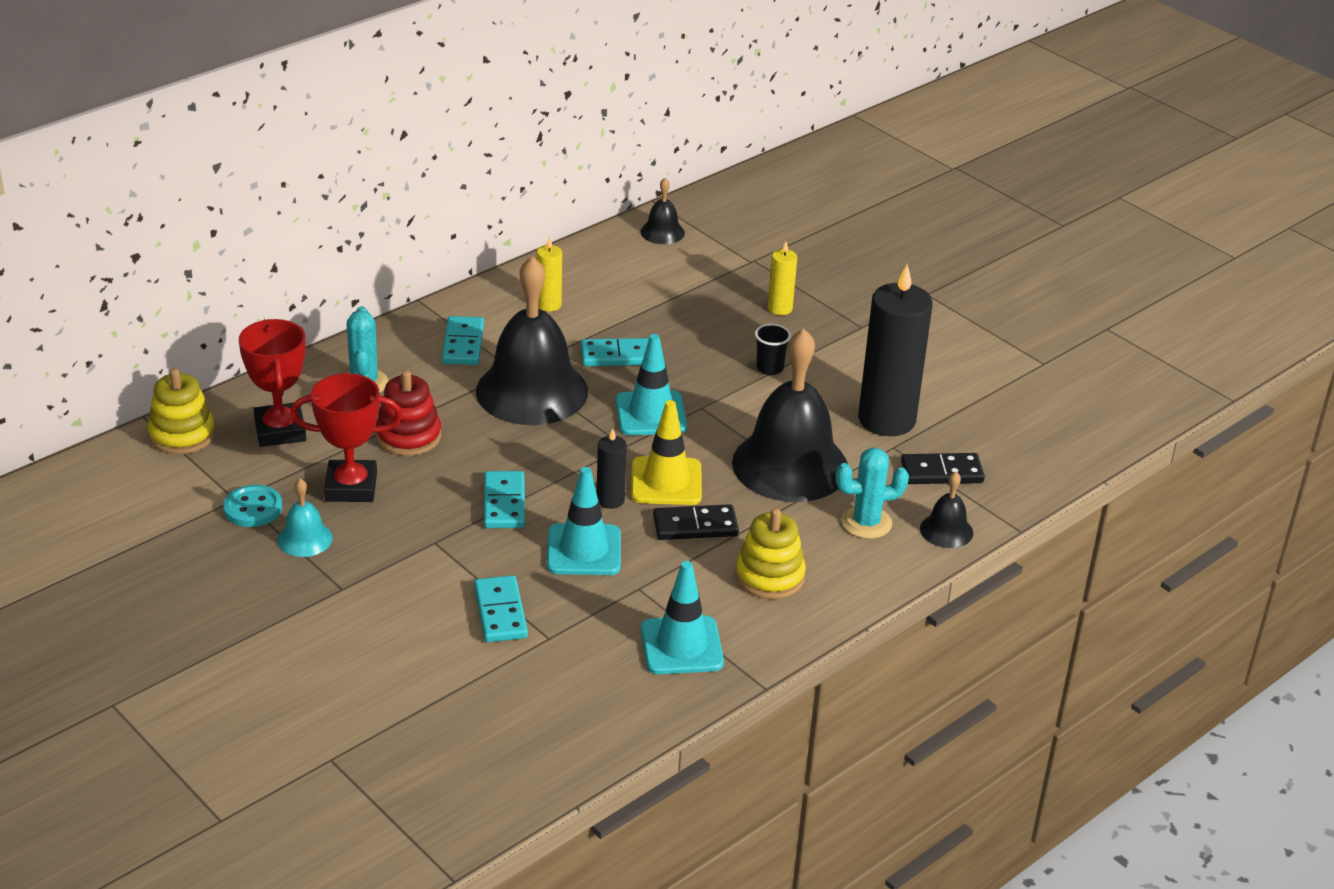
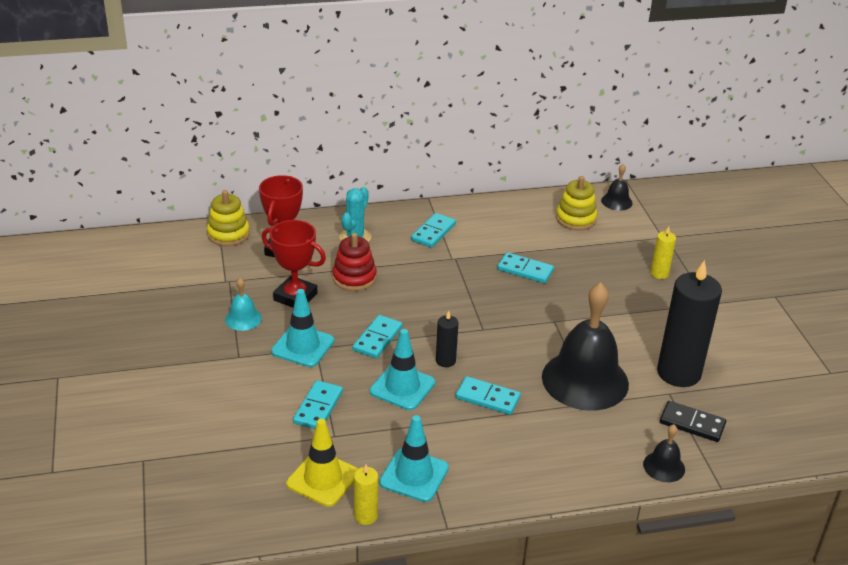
camera: 30 degrees right, 0 degrees up
turquoise button [223,485,282,527] -> none
black bell [476,256,588,425] -> none
yellow candle [537,237,562,312] -> yellow candle moved to [354,464,378,525]
turquoise traffic cone [616,334,687,435] -> turquoise traffic cone moved to [271,289,334,367]
yellow traffic cone [631,400,702,505] -> yellow traffic cone moved to [286,419,358,507]
black domino [653,504,739,540] -> turquoise domino [456,376,521,415]
yellow stacking toy [735,508,806,599] -> yellow stacking toy moved to [556,176,597,230]
black cup [755,324,791,375] -> none
turquoise cactus [836,447,909,539] -> none

